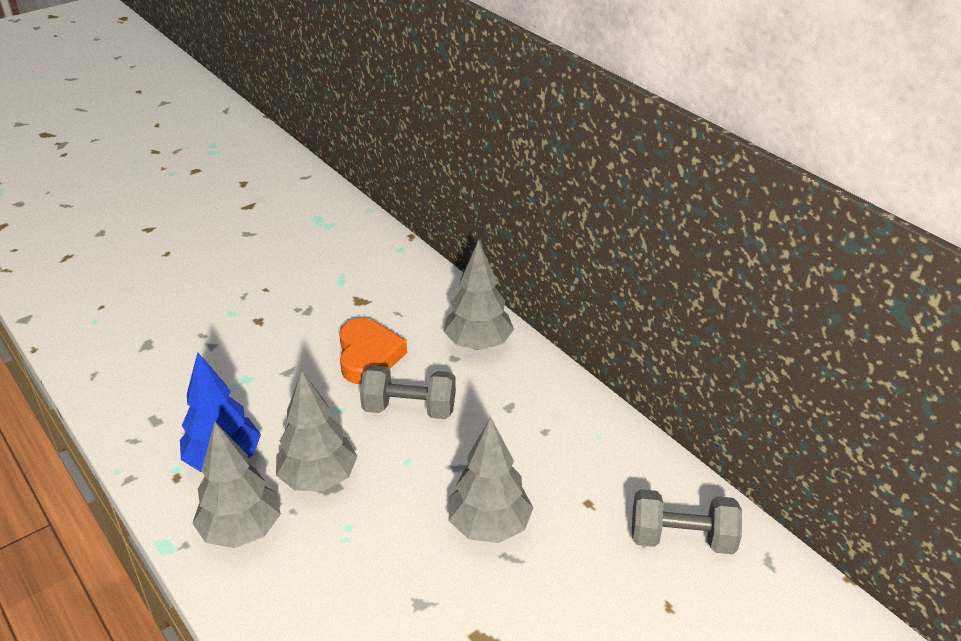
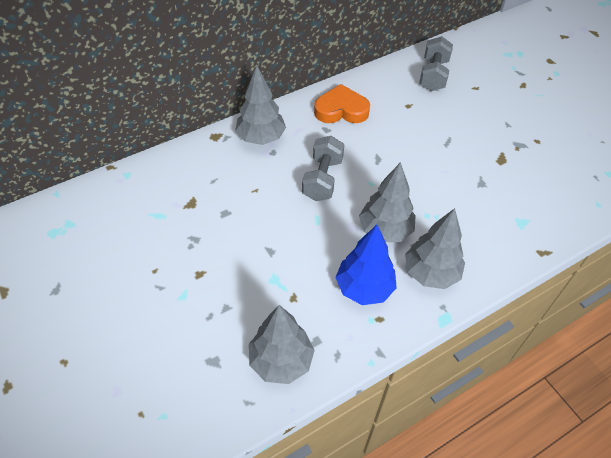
camera: 85 degrees left, 15 degrees up
orange heart [339,318,407,384] -> orange heart moved to [314,84,370,123]
grey tree [449,417,533,543] -> grey tree moved to [249,305,315,384]

